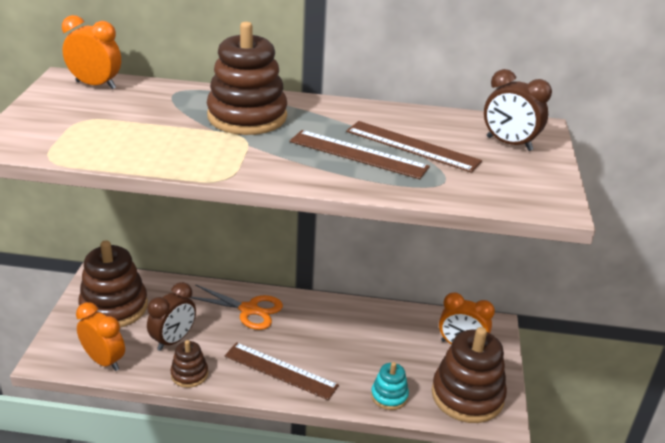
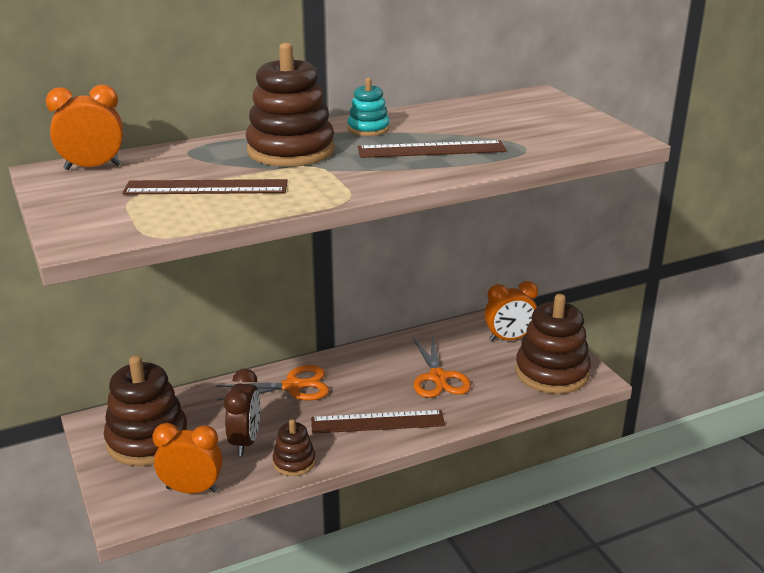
camera: 30 degrees left, 5 degrees down
brown ruler [346,121,482,173] -> brown ruler moved to [123,179,288,194]
turquoise stacking toy [371,362,409,410] -> turquoise stacking toy moved to [347,78,390,136]
brown clock [484,69,552,151] -> none
none -> orange scissors [413,334,471,398]

